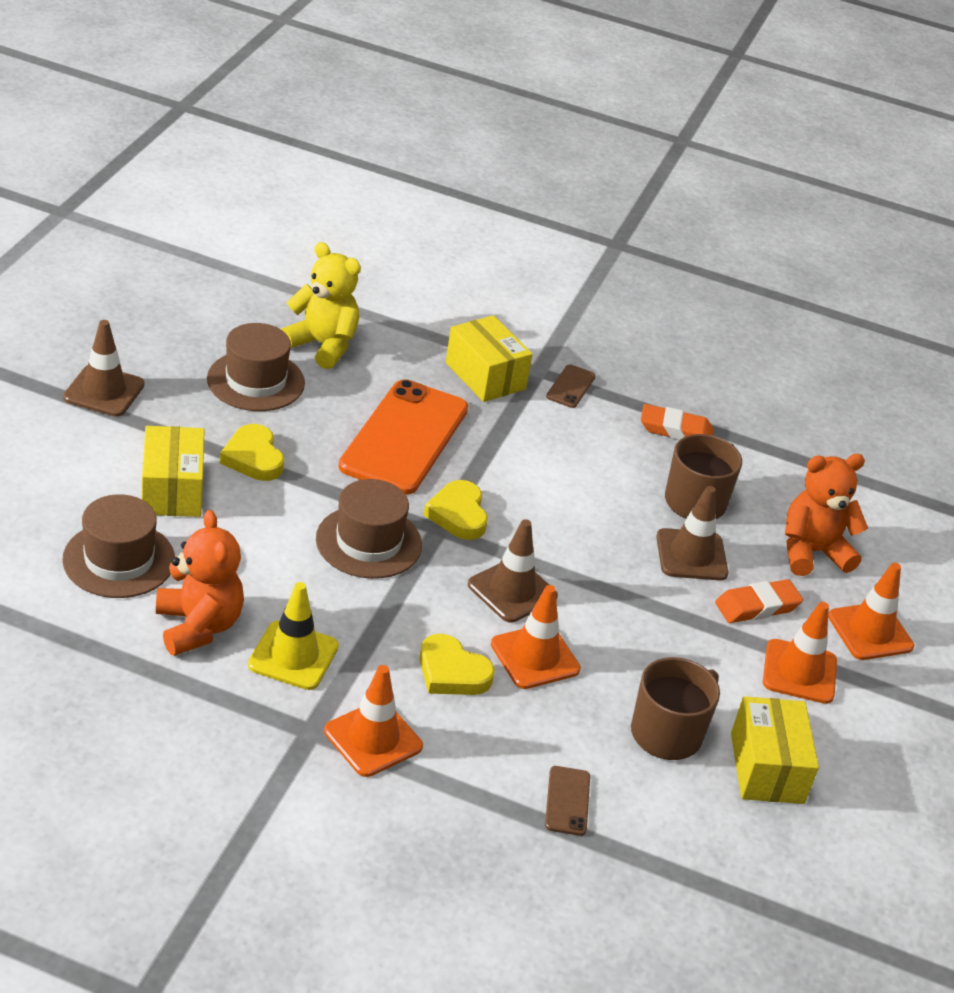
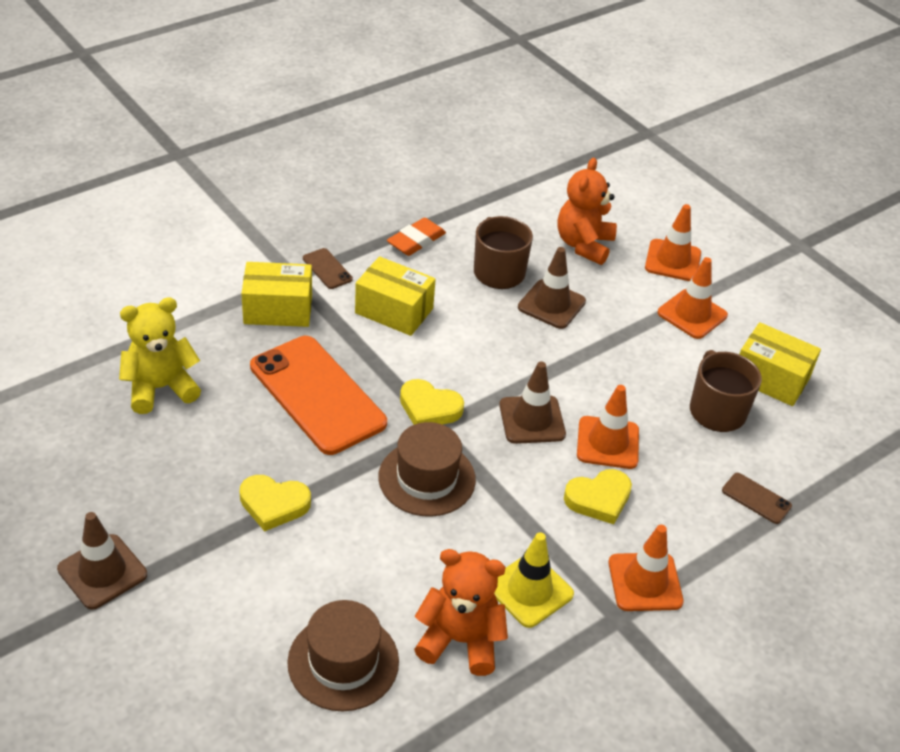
camera: 55 degrees left, 5 degrees up
yellow box [142,426,205,517] -> yellow box moved to [355,256,436,336]
brown hat [207,323,305,411] -> none
orange eraser [715,579,803,623] -> none

